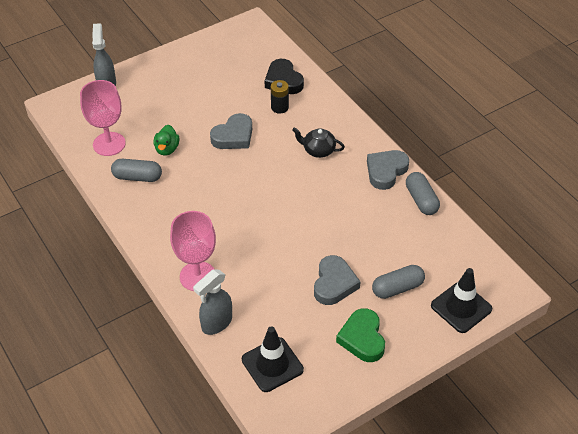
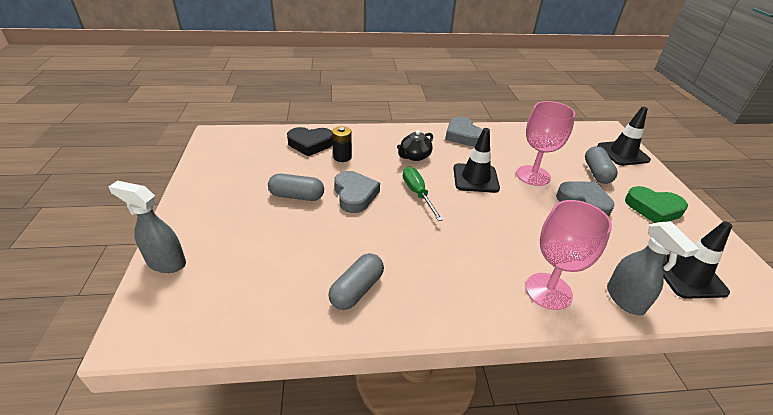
camera: 65 degrees left, 10 degrees down
pink goblet [80,80,126,156] -> pink goblet moved to [516,101,575,186]
green duck [154,125,179,156] -> none
grey capsule [406,172,440,215] -> grey capsule moved to [268,174,324,201]
none -> green screwdriver [403,167,443,221]
none -> black traffic cone [453,128,500,193]

